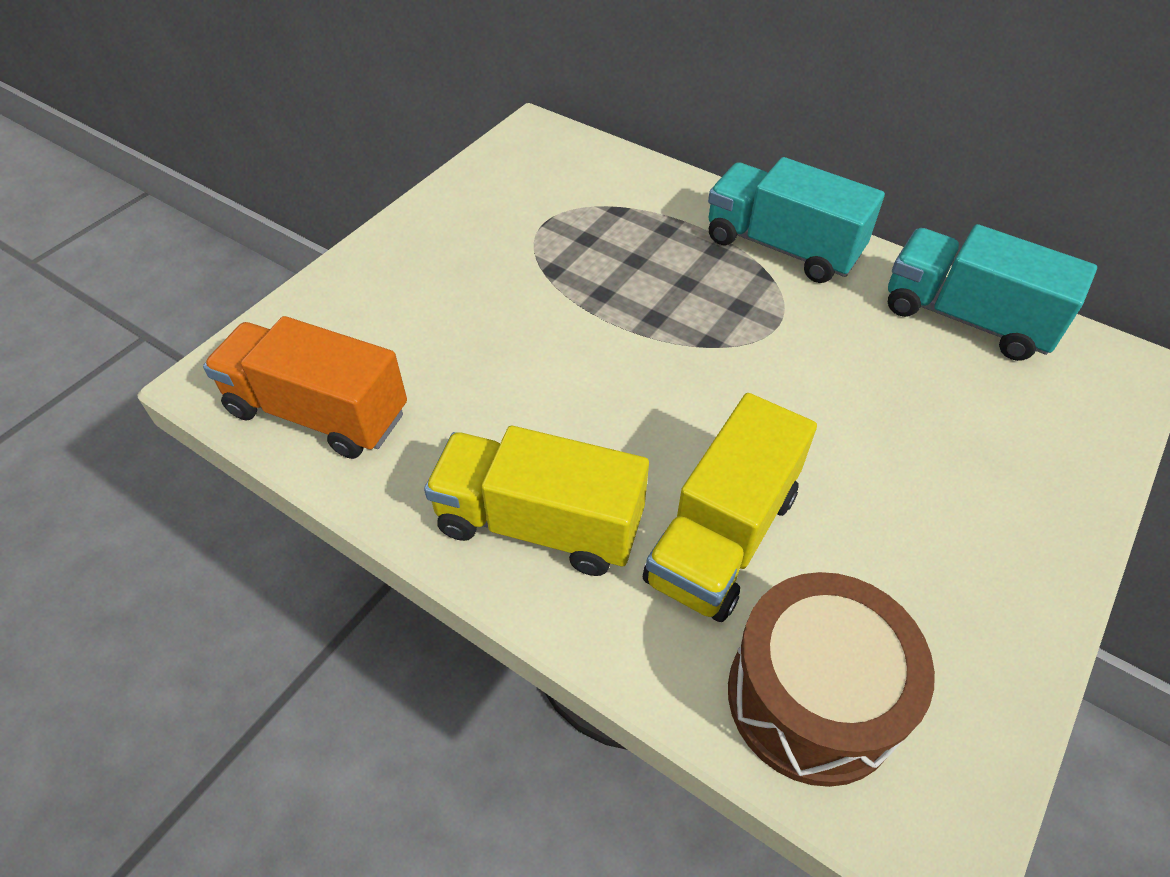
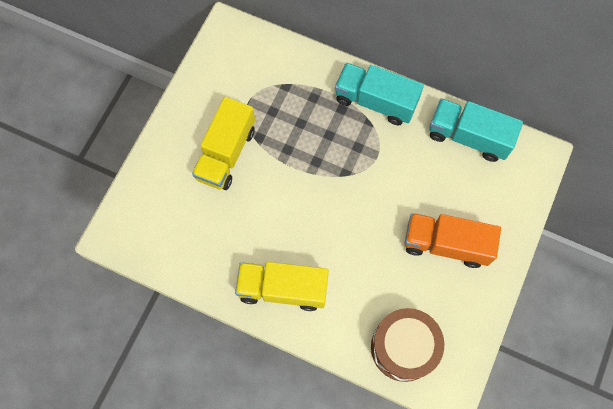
camera: 10 degrees left, 20 degrees up
orange truck [203,316,407,459] -> orange truck moved to [405,213,501,268]
yellow truck [643,393,817,622] -> yellow truck moved to [192,97,255,190]

